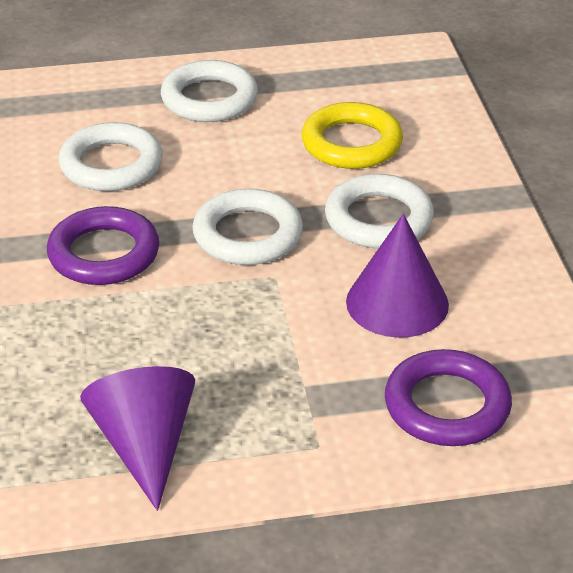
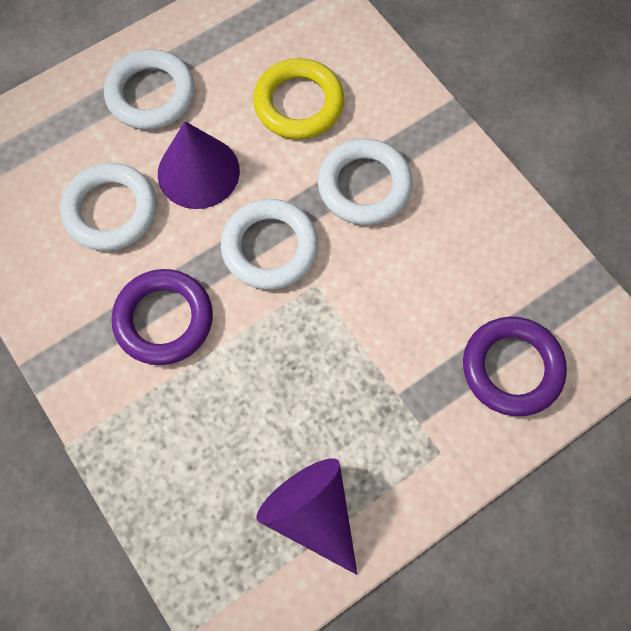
camera: 25 degrees left, 30 degrees up
purple cone [346,214,449,338] -> purple cone moved to [158,121,240,209]

